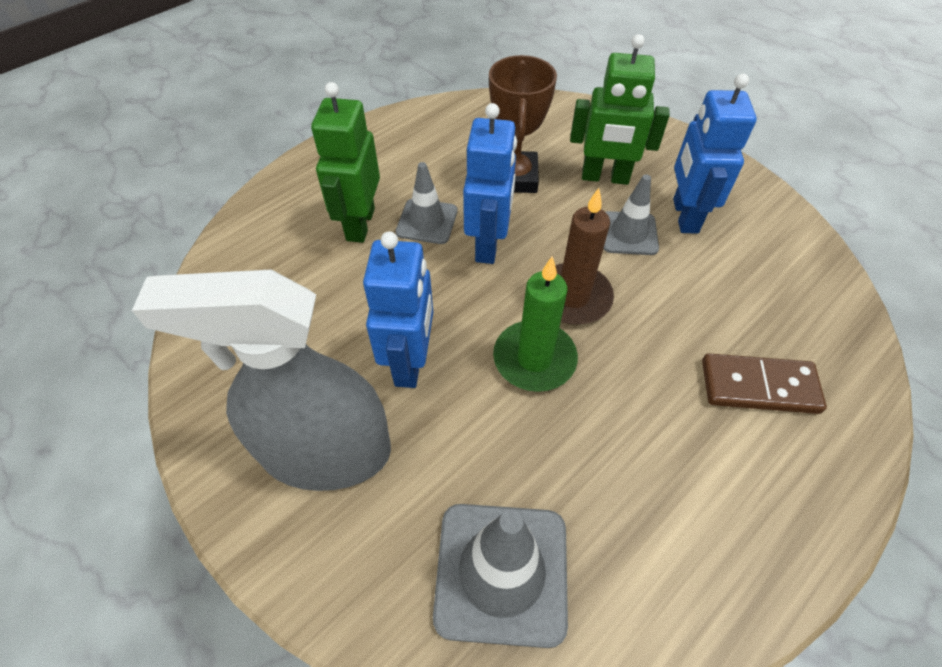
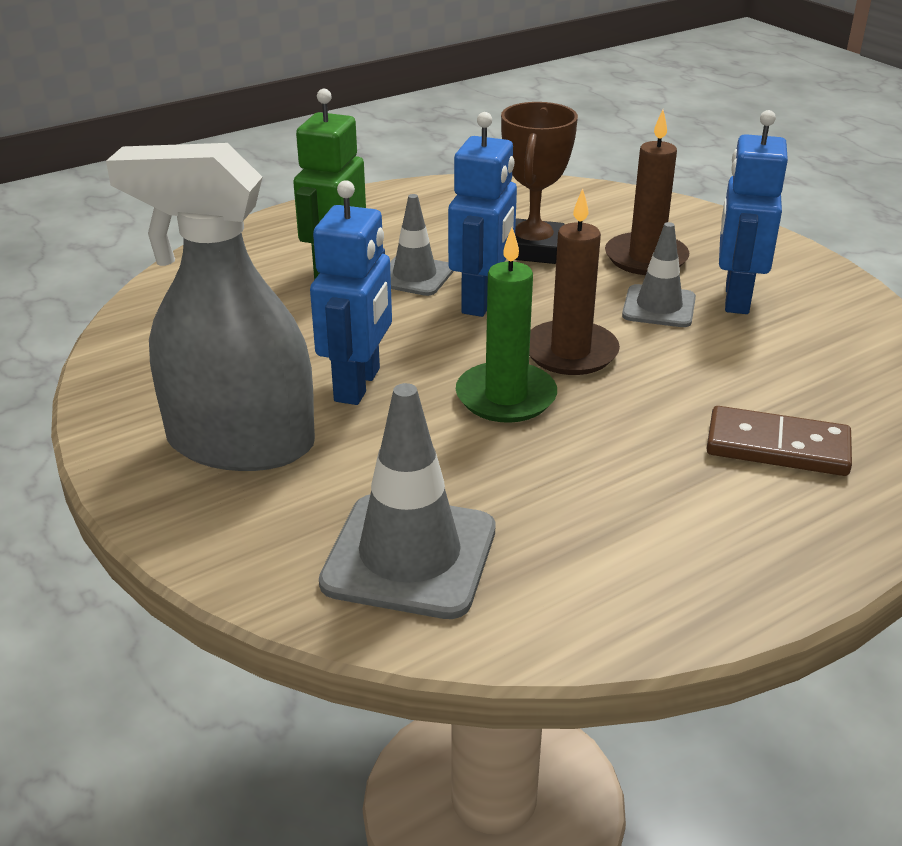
camera: 10 degrees right, 20 degrees down
green robot [570,34,670,185] -> brown candle [605,110,689,275]

